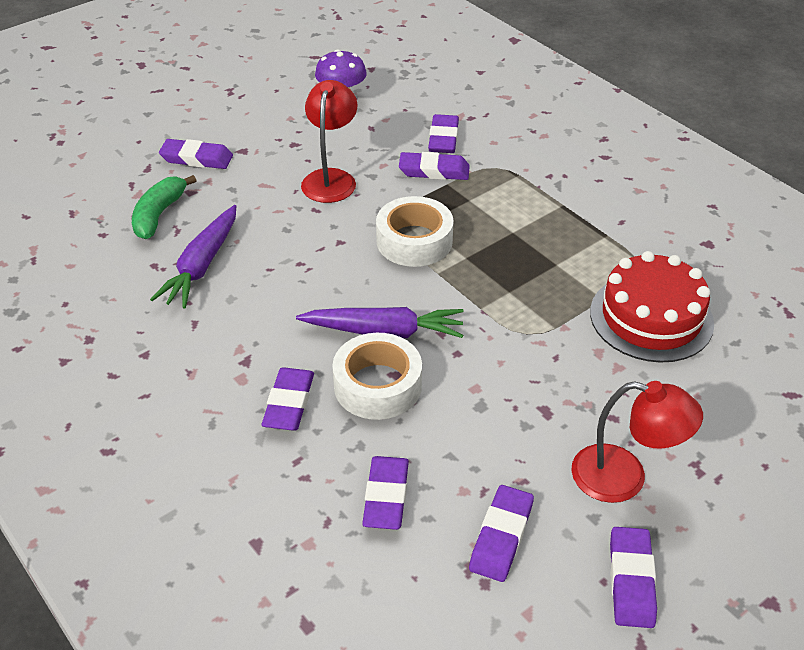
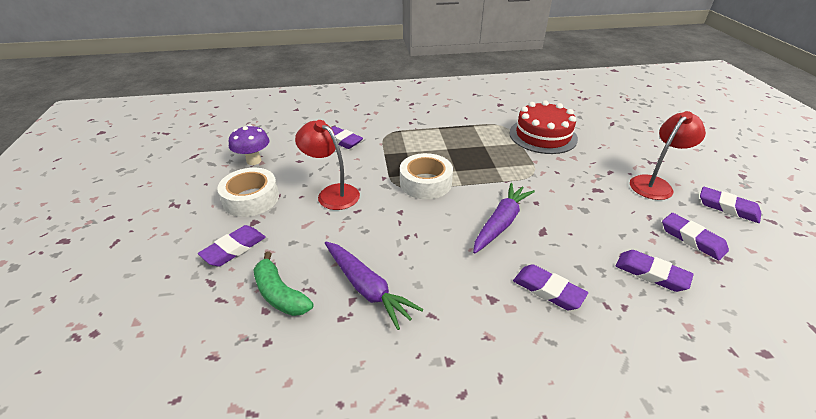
camera: 60 degrees left, 5 degrees down
white tape [332,333,422,420] -> white tape moved to [217,168,279,217]
purple eraser [399,152,470,180] -> none

